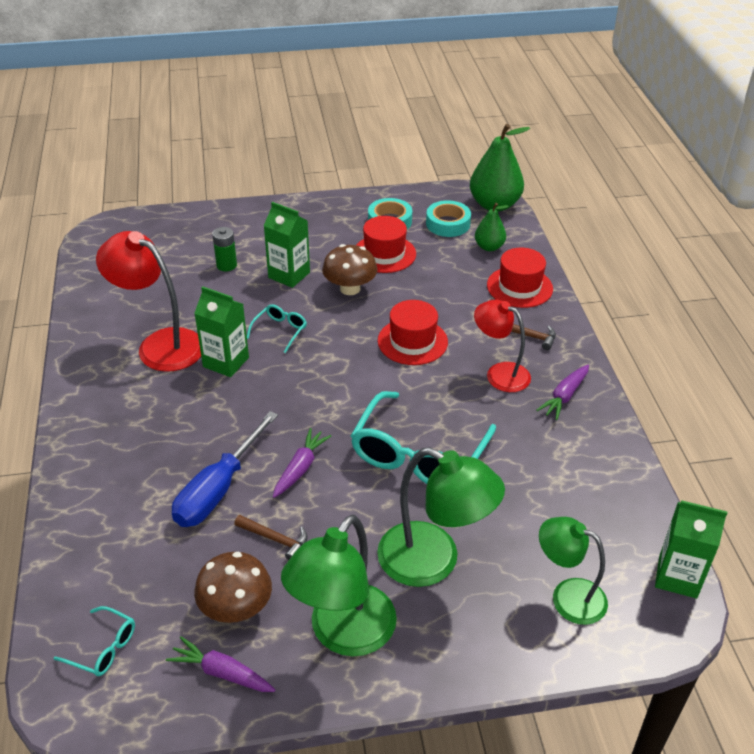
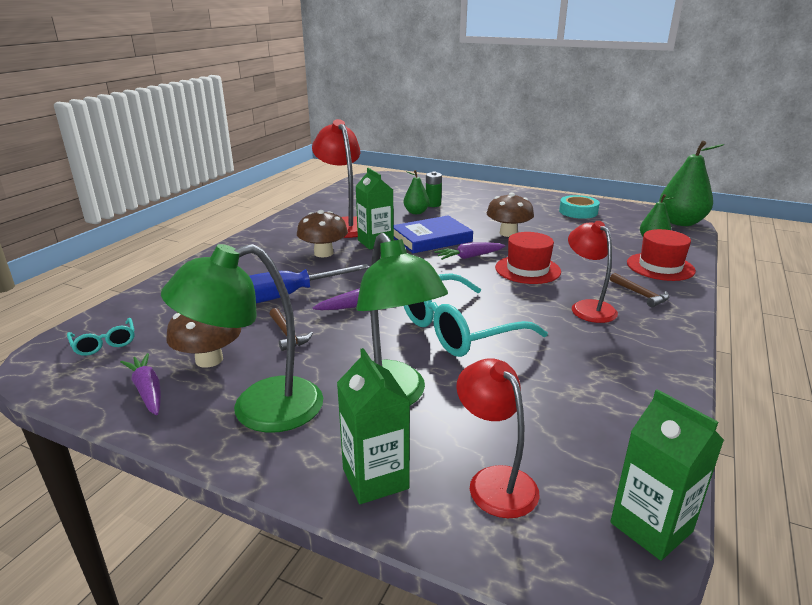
camera: 35 degrees right, 15 degrees down
turquoise glasses [247,304,307,353] -> blue book [394,216,473,253]
green carton [264,202,310,288] -> green carton moved to [337,348,410,504]
red hat [357,216,416,273] -> none
turquoise tape [426,200,471,237] -> none
purple carrot [536,364,589,420] -> purple carrot moved to [434,242,505,260]
green lamp [539,517,608,625] -> red lamp [456,358,539,518]
none -> brown mushroom [297,210,348,257]
none -> green pear [404,170,429,214]

